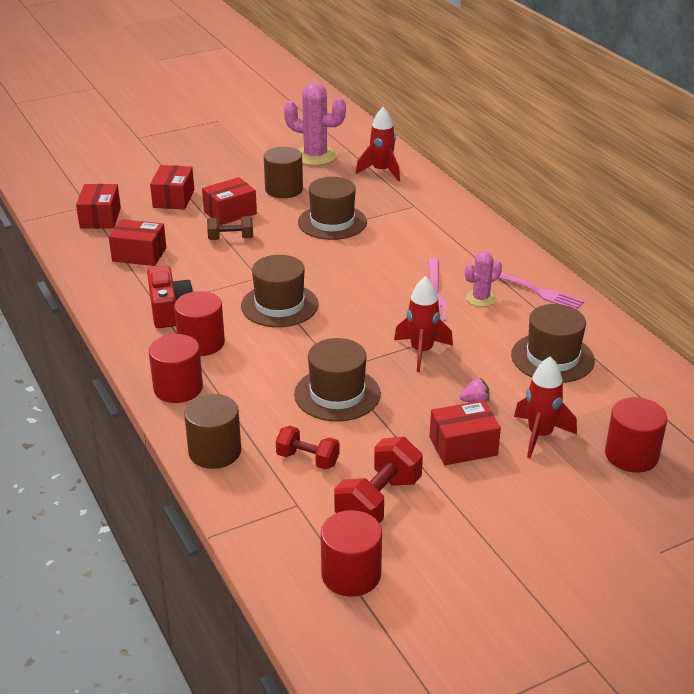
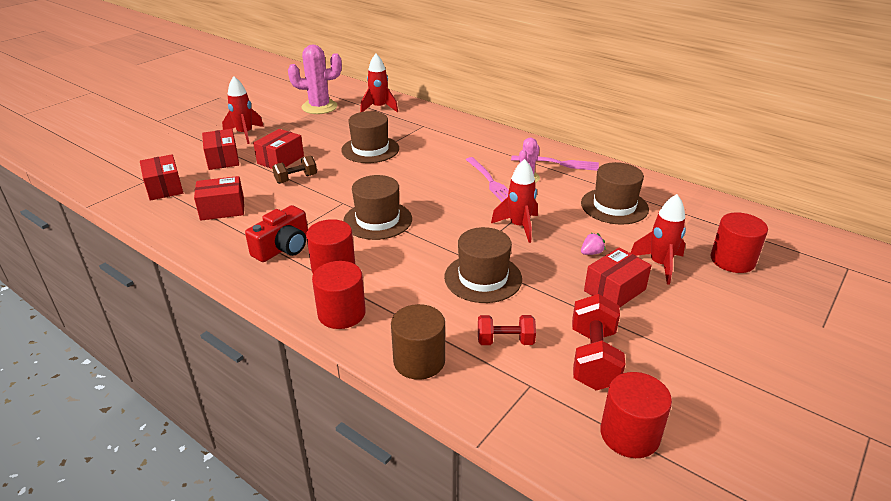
camera: 25 degrees left, 0 degrees up
red camera [147,265,193,328] -> red camera turned 75 degrees clockwise [245,205,308,262]
brown cylinder [264,147,303,198] -> none
none -> red rocket [222,76,264,144]

